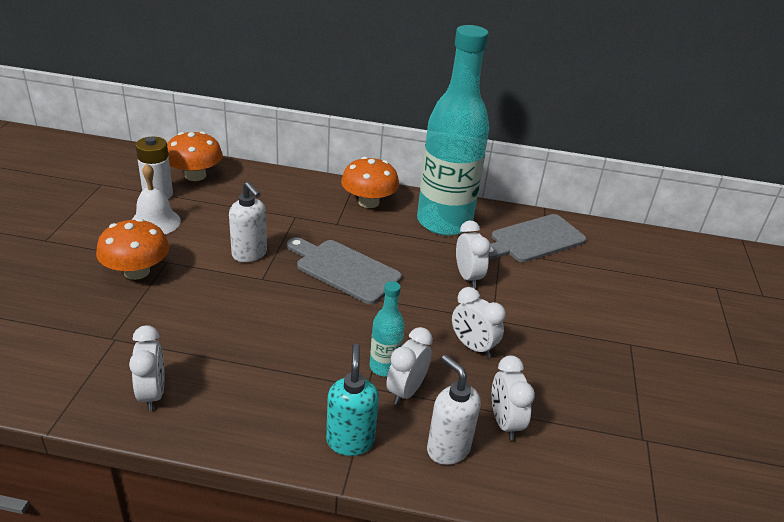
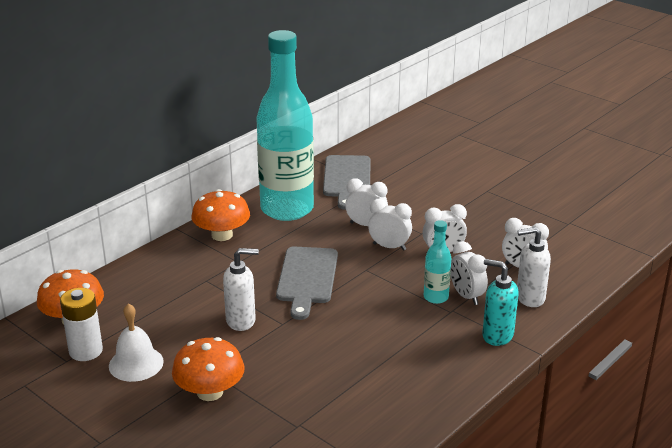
camera: 55 degrees left, 5 degrees down
white clock [129,326,164,411] -> white clock moved to [368,199,412,251]
grey cutting board [287,237,402,304] -> grey cutting board turned 60 degrees counterclockwise [276,246,338,320]

